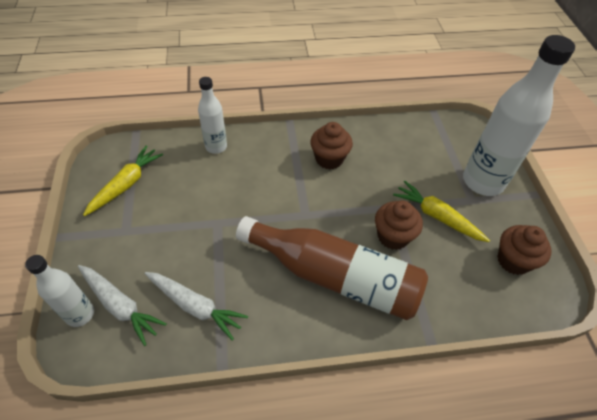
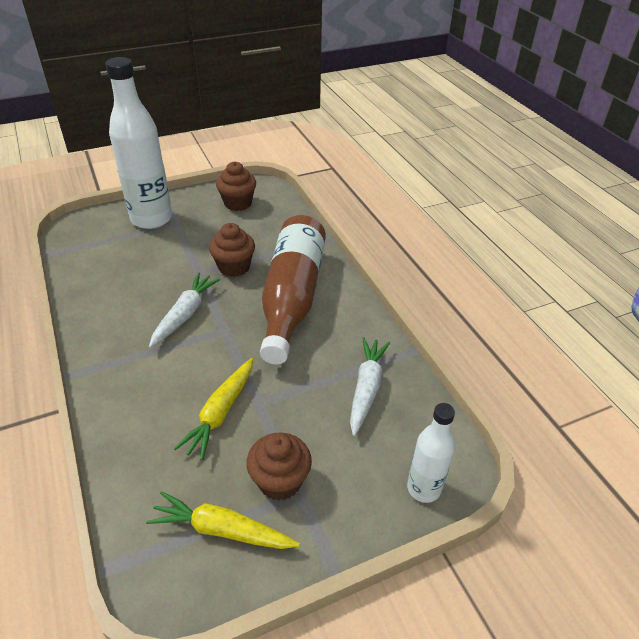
camera: 105 degrees left, 10 degrees down
white carrot [78,265,167,346] -> white carrot moved to [149,273,220,348]
white bottle [198,77,227,154] -> none
brown cupcake [310,122,353,170] -> brown cupcake moved to [246,433,312,501]
yellow carrot [393,181,490,242] -> yellow carrot moved to [174,358,253,461]

